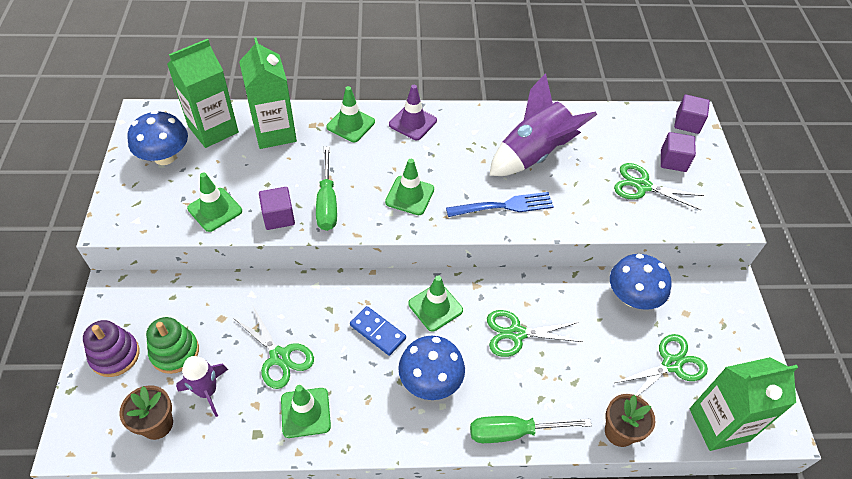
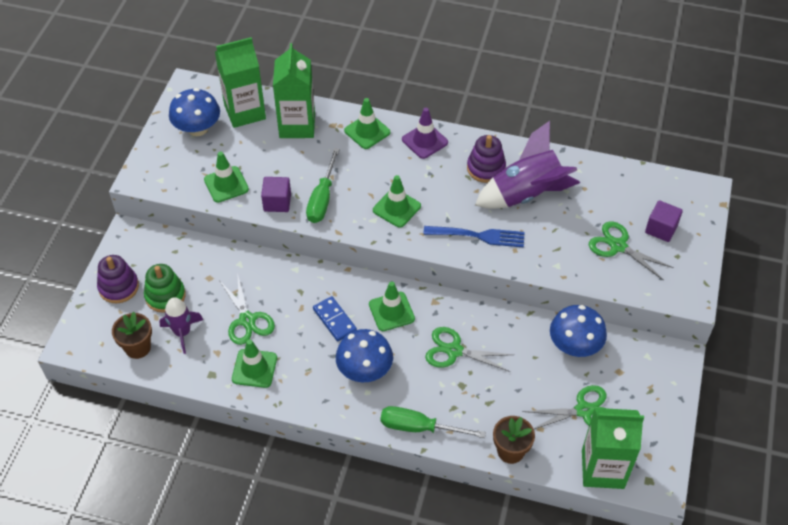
camera: 20 degrees right, 0 degrees up
purple cube [674,94,710,134] -> none
none -> purple stacking toy [467,135,506,183]

